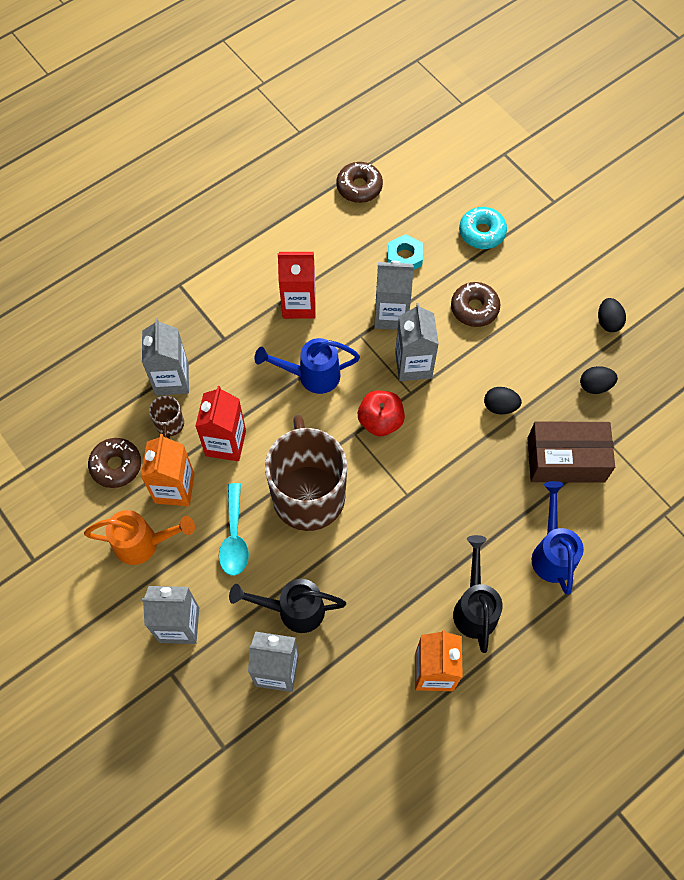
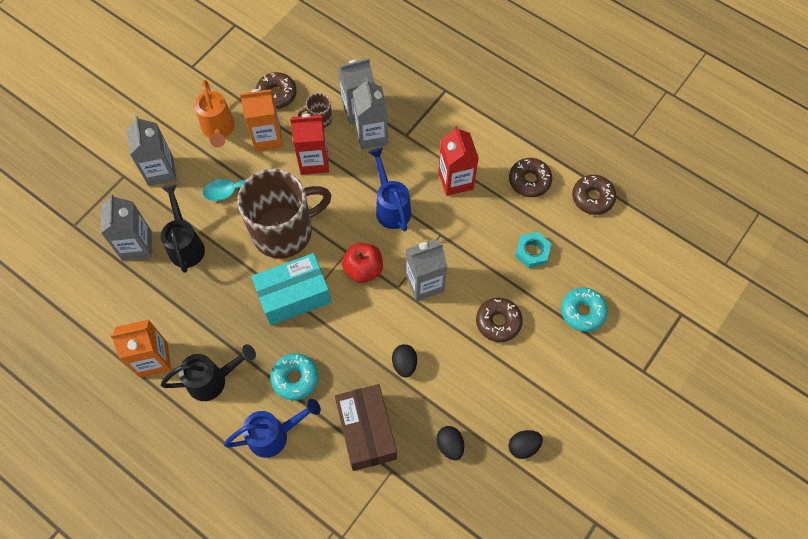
camera: 75 degrees right, 0 degrees up
grey carton [374,261,414,330] -> grey carton moved to [353,78,388,149]
none -> turquoise box [251,253,332,325]
none -> turquoise donut [271,353,319,400]
none -> brown donut [509,158,552,197]

